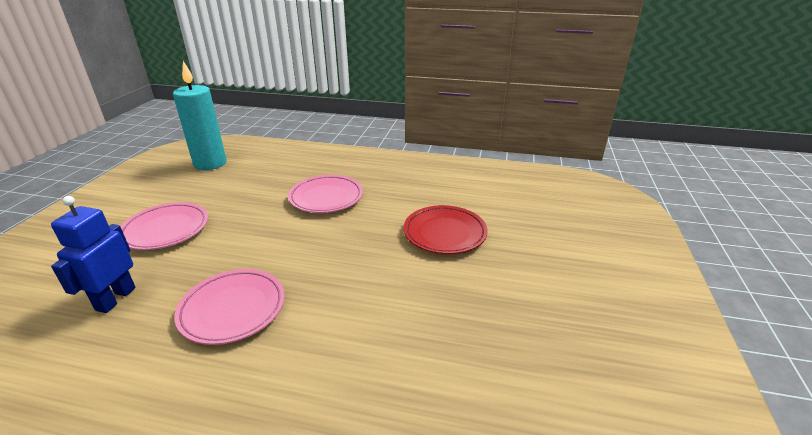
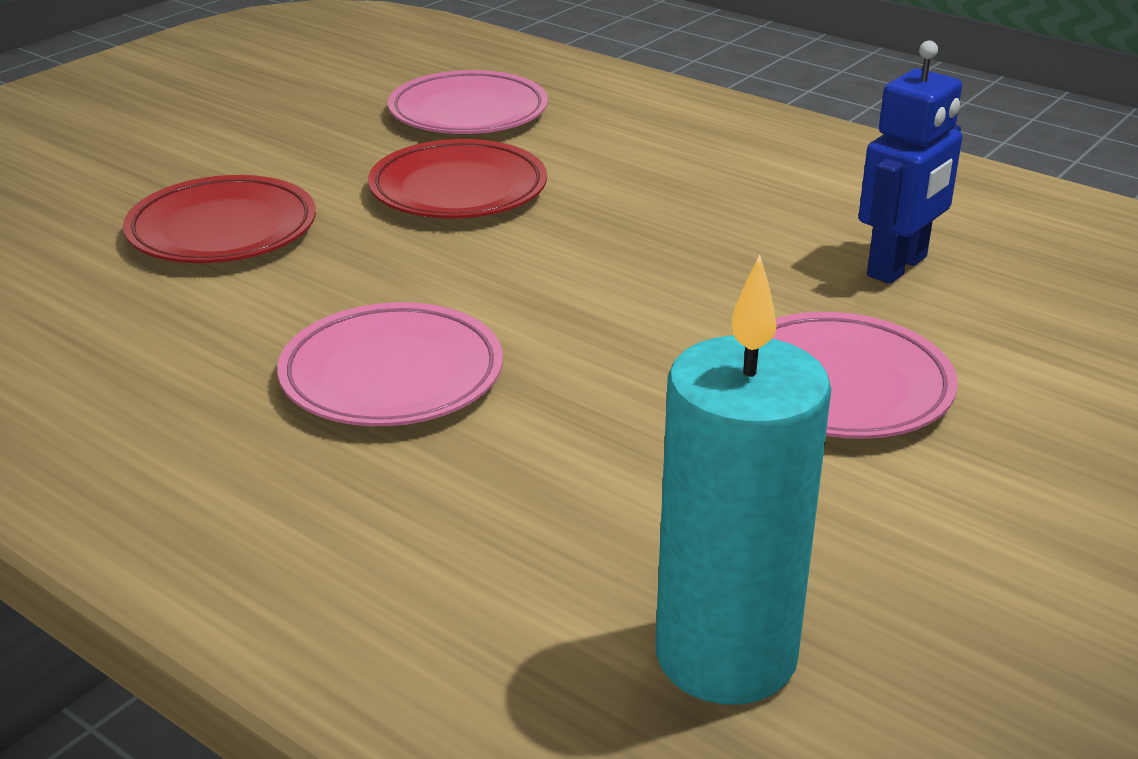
camera: 155 degrees left, 0 degrees up
pink plate [174,269,285,345] -> pink plate moved to [388,70,548,134]
none -> red plate [368,139,547,219]

